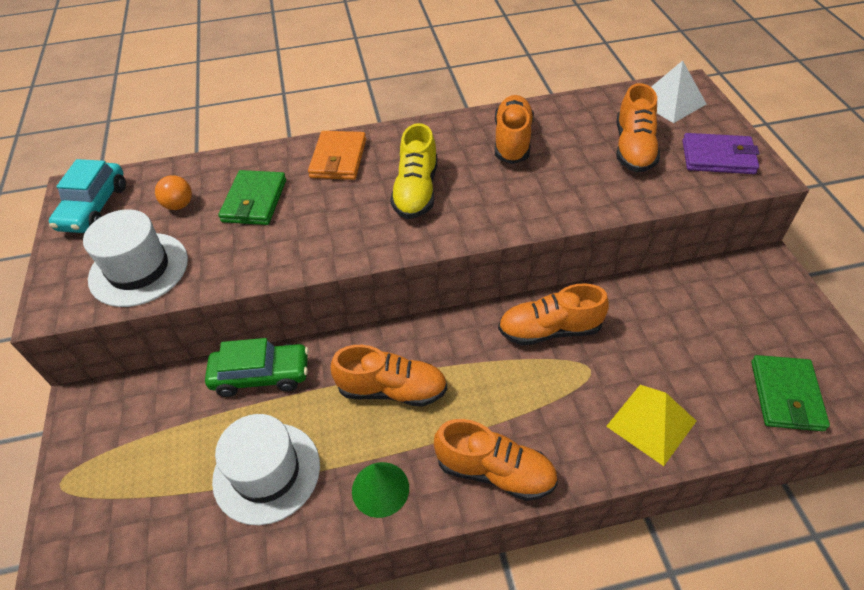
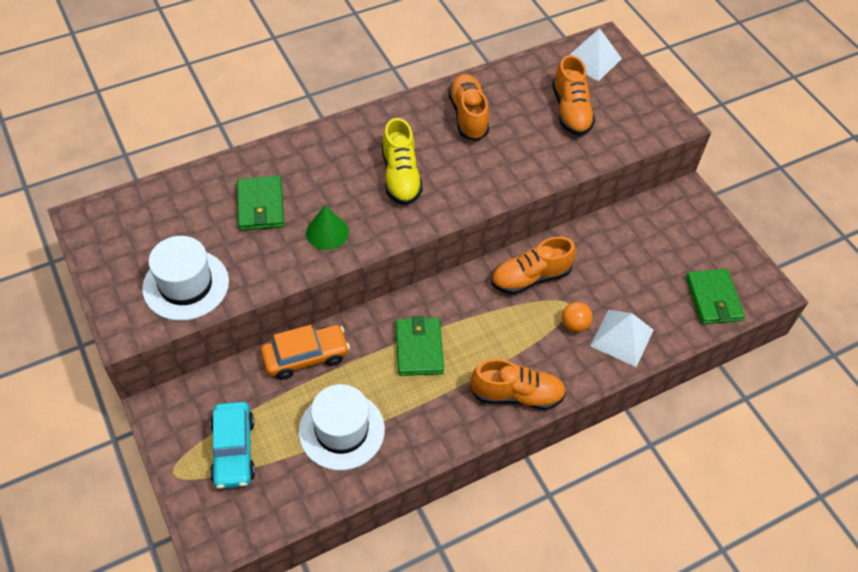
camera: 20 degrees left, 5 degrees up
turquoise car [49,159,126,233] -> turquoise car moved to [210,402,255,489]
orange ball [155,175,192,210] -> orange ball moved to [562,302,593,332]
green car [205,338,309,397] -> orange car [261,325,350,380]
orange wallet [308,131,366,180] -> none
orange shoe [331,345,447,407] -> green wallet [396,315,444,376]
green cone [352,462,409,518] -> green cone moved to [306,205,349,250]
yellow pyramid [606,385,696,466] -> white pyramid [590,310,654,367]
purple wallet [682,133,759,174] -> none

